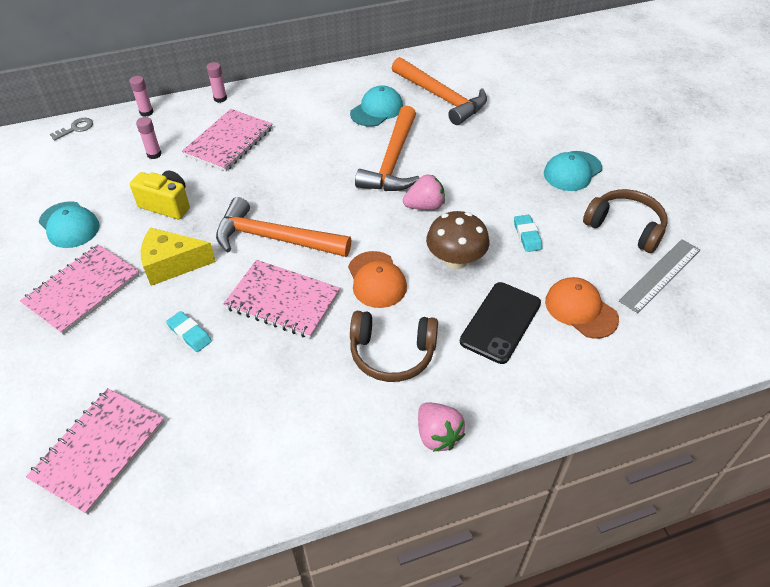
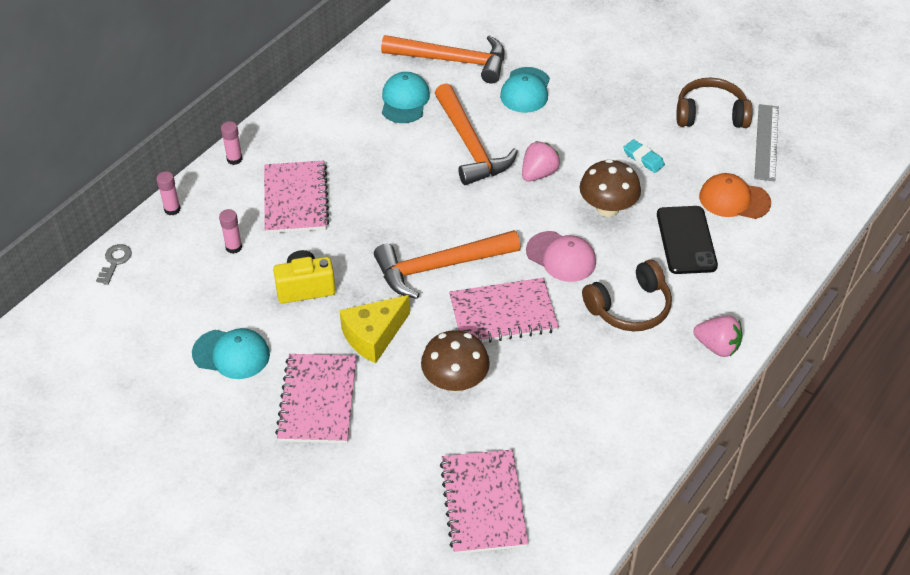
camera: 35 degrees left, 0 degrees up
turquoise eraser [166,311,212,352] -> brown mushroom [421,330,490,393]
orange cap [348,251,407,308] -> pink cap [526,231,596,282]
turquoise cap [544,151,602,191] -> turquoise cap moved to [500,67,550,113]

